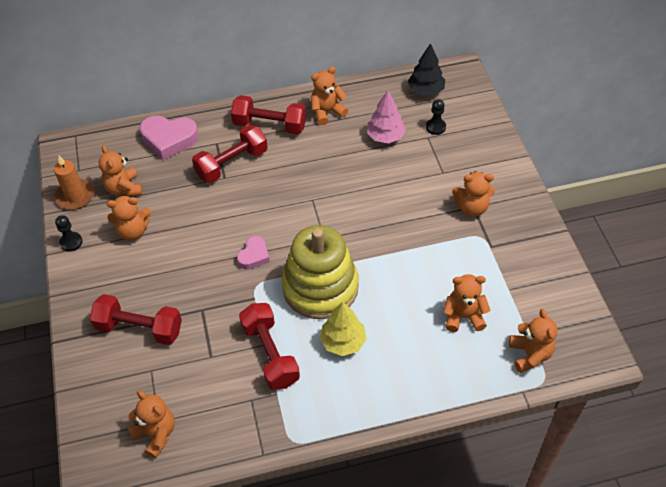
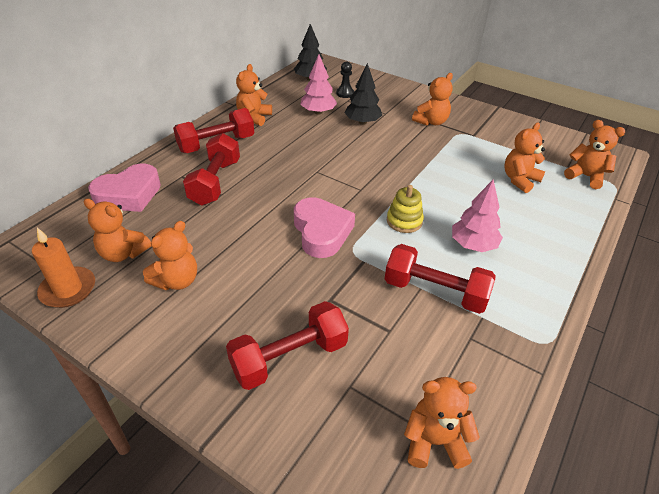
camera: 45 degrees left, 10 degrees down
black pawn [55,215,83,252] -> none
pink heart [237,236,270,270] -> pink heart [294,197,355,258], size x1.72
yellow stacking toy [282,225,359,319] -> yellow stacking toy [387,185,424,233], size x0.45
yellow tree [320,301,366,356] -> pink tree [452,179,503,252]
none -> black tree [344,63,382,125]

